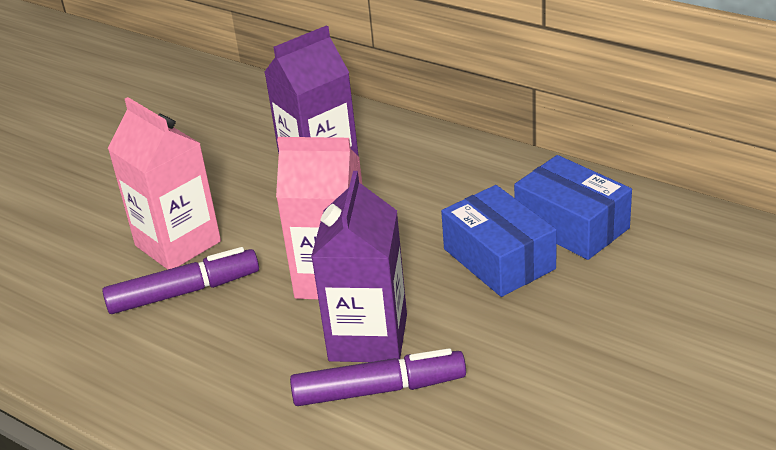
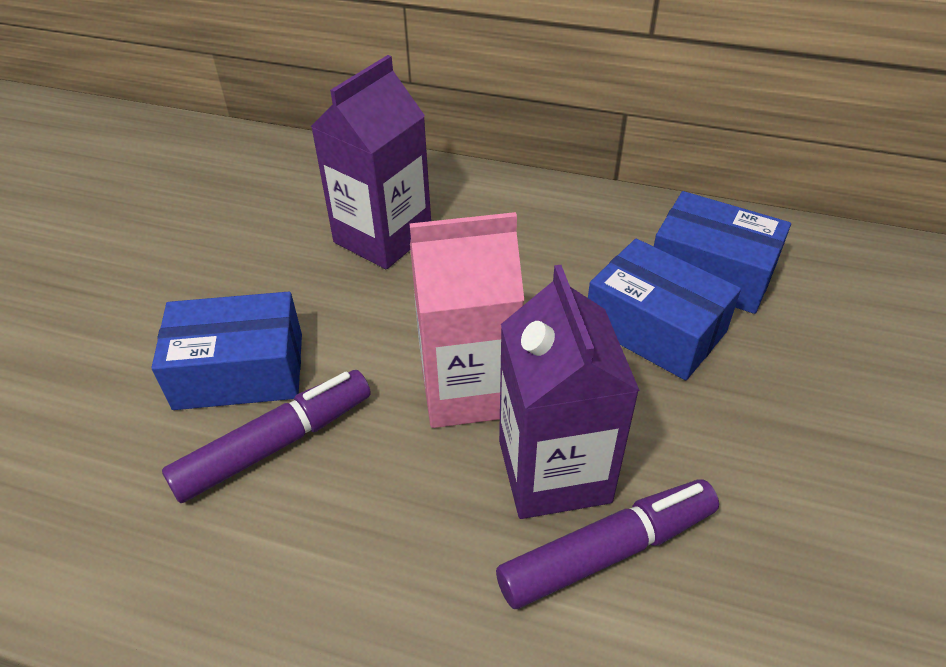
camera: 20 degrees left, 10 degrees up
pink carton [108,97,221,270] -> blue box [151,292,302,410]

